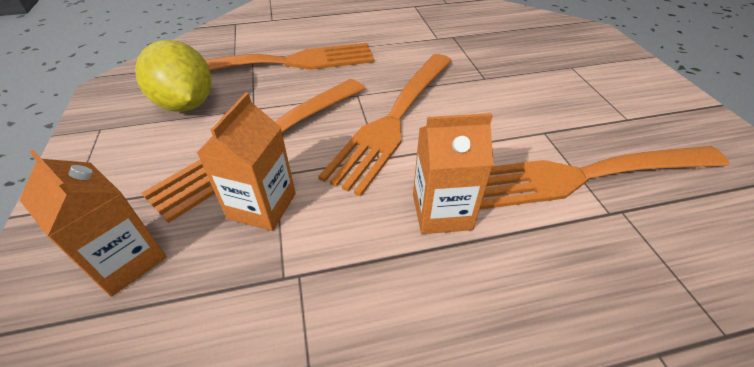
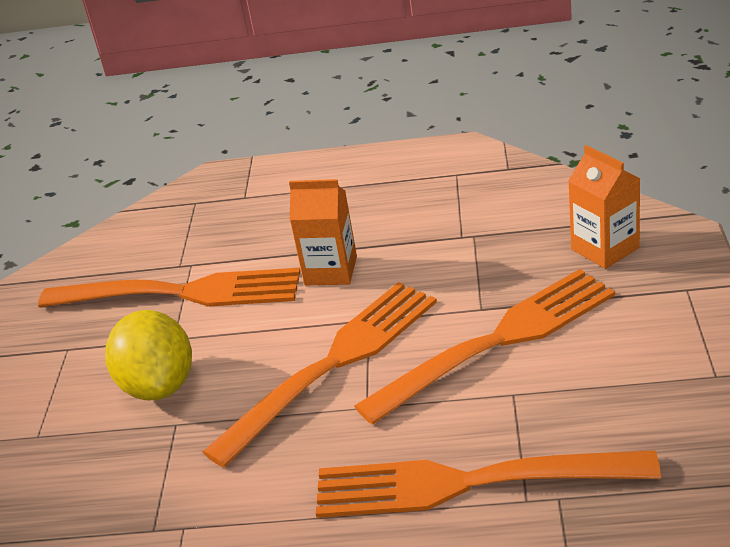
camera: 160 degrees left, 10 degrees down
yellow lemon [135,40,211,112] -> yellow lemon moved to [105,310,192,400]
orange carton [197,93,296,231] -> none

